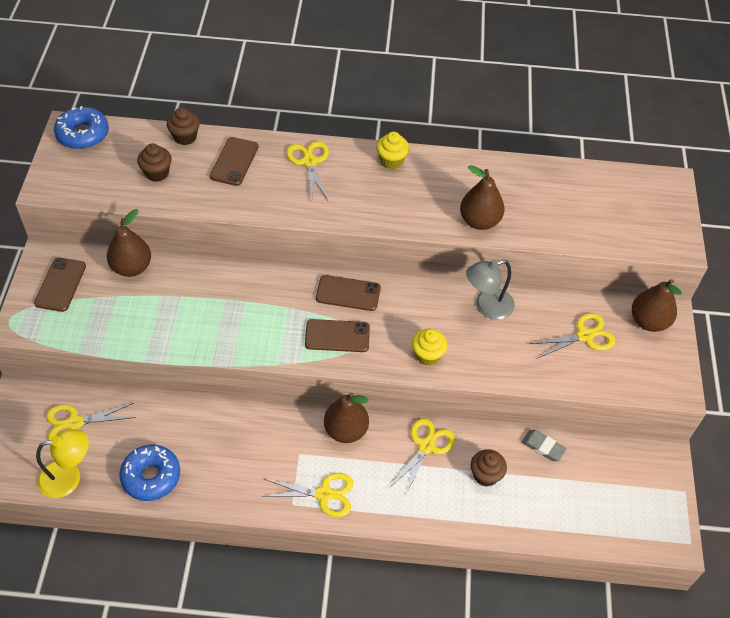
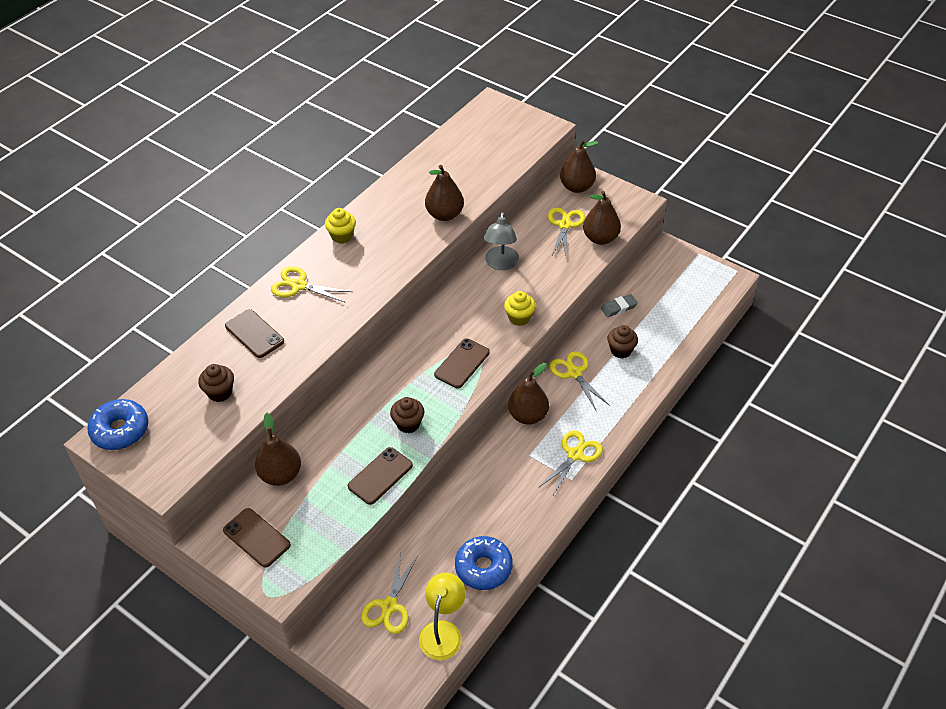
camera: 55 degrees left, 5 degrees down
brown cupcake [167,107,200,145] -> brown cupcake moved to [390,397,424,433]
brown phone [316,275,381,311] -> brown phone moved to [348,447,413,505]
none -> brown pear [583,191,621,245]

